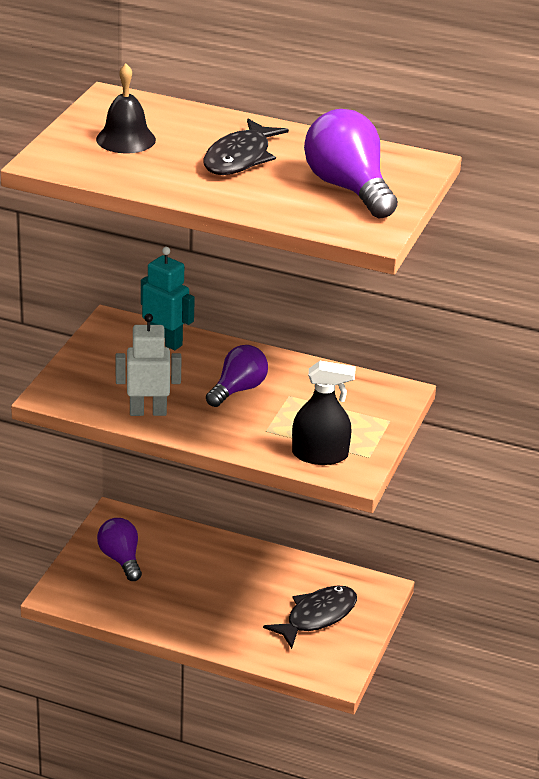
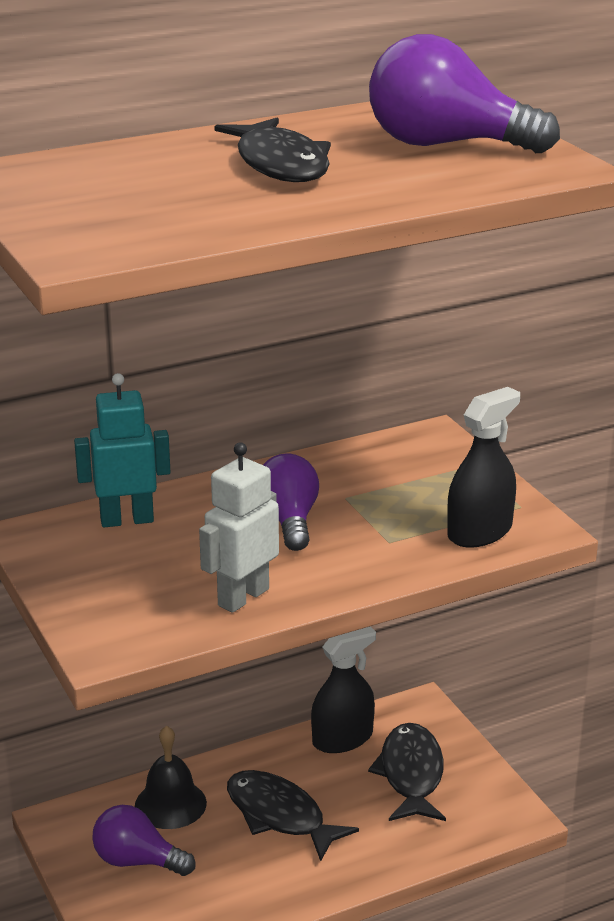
camera: 45 degrees left, 5 degrees down
black bell [96,63,156,153] -> black bell moved to [135,725,207,829]
none -> black fish [227,770,359,861]
none -> black spray bottle [311,626,376,753]

